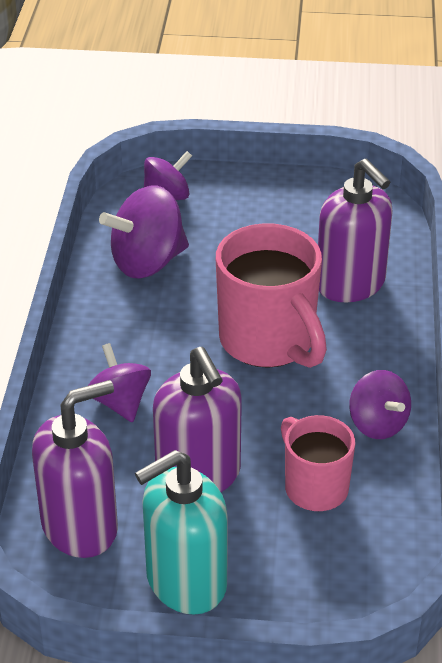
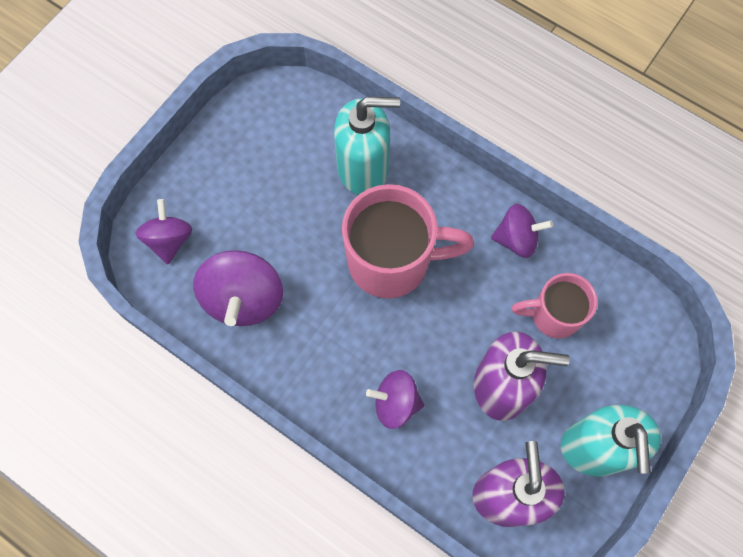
camera: 60 degrees left, 30 degrees up
purple soap dispenser [318,159,393,302] -> turquoise soap dispenser [334,97,400,195]

